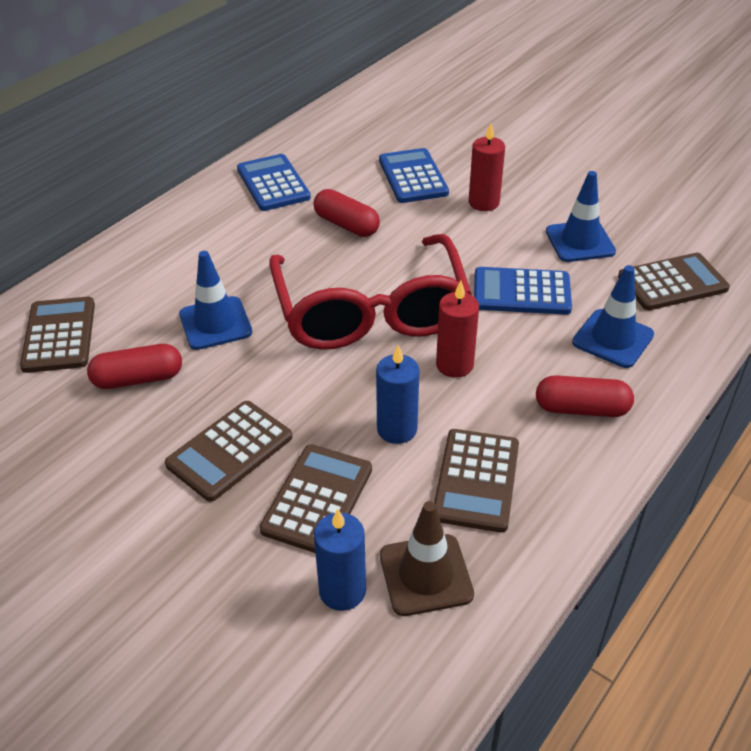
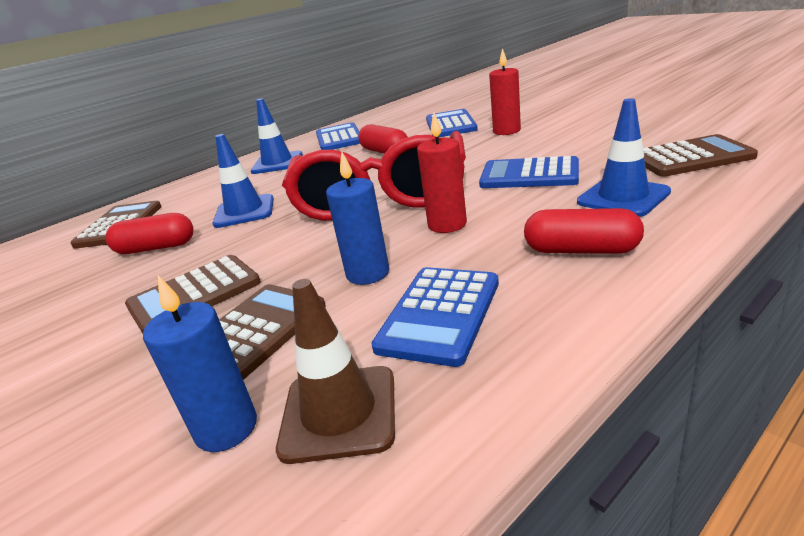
camera: 15 degrees right, 15 degrees down
brown calculator [434,429,519,533] -> blue calculator [371,267,499,367]
blue traffic cone [546,171,616,262] -> blue traffic cone moved to [251,98,303,174]

